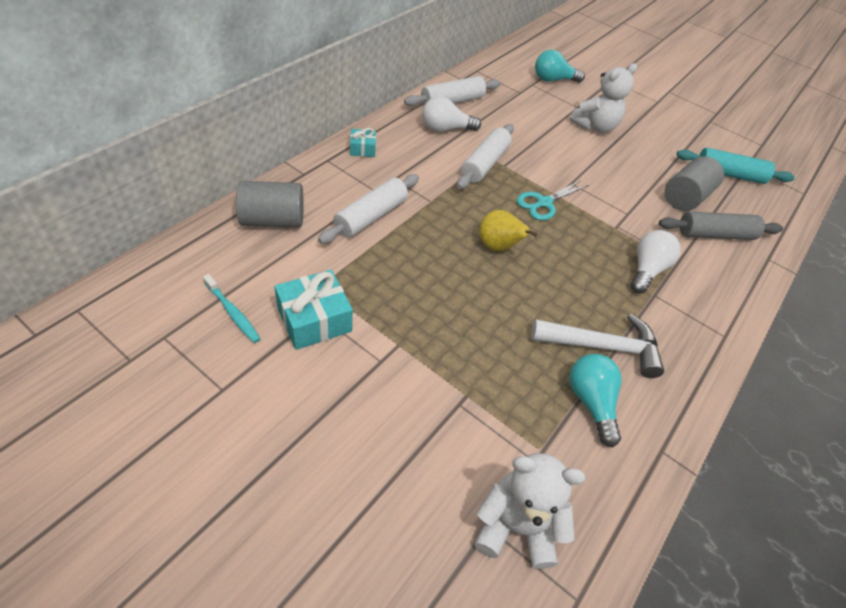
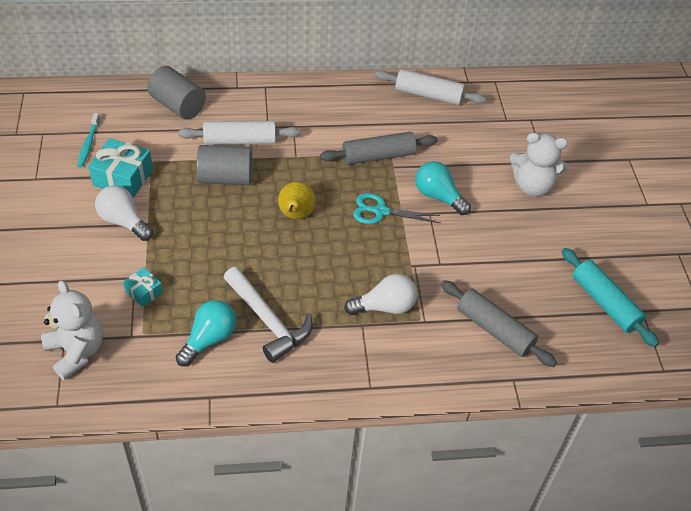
camera: 50 degrees right, 0 degrees up
turquoise gift [350,128,376,157] -> turquoise gift moved to [123,267,163,307]
white light bulb [422,96,481,132] -> white light bulb moved to [95,185,153,241]
white rolling pin [457,124,514,189] -> grey rolling pin [320,132,438,165]
turquoise light bulb [535,50,585,83] -> turquoise light bulb moved to [415,161,471,215]
grey cylinder [665,156,724,211] -> grey cylinder moved to [197,145,252,185]

